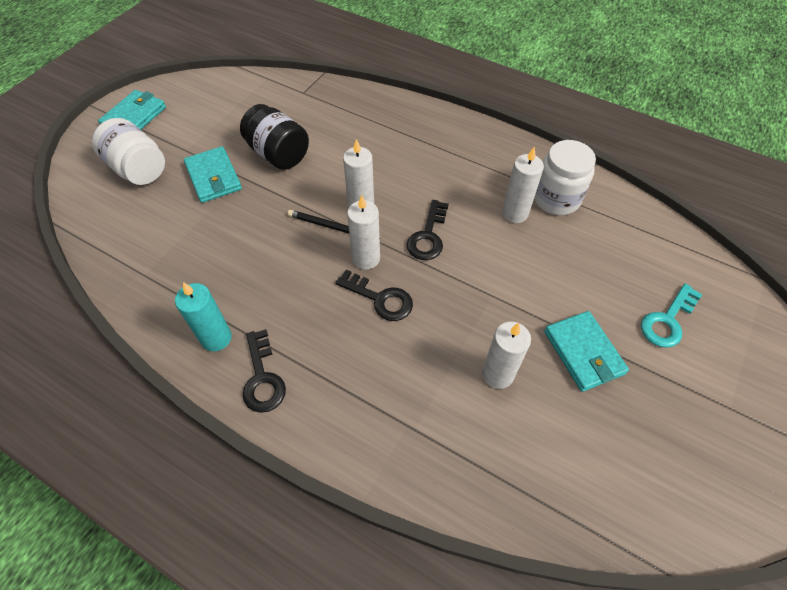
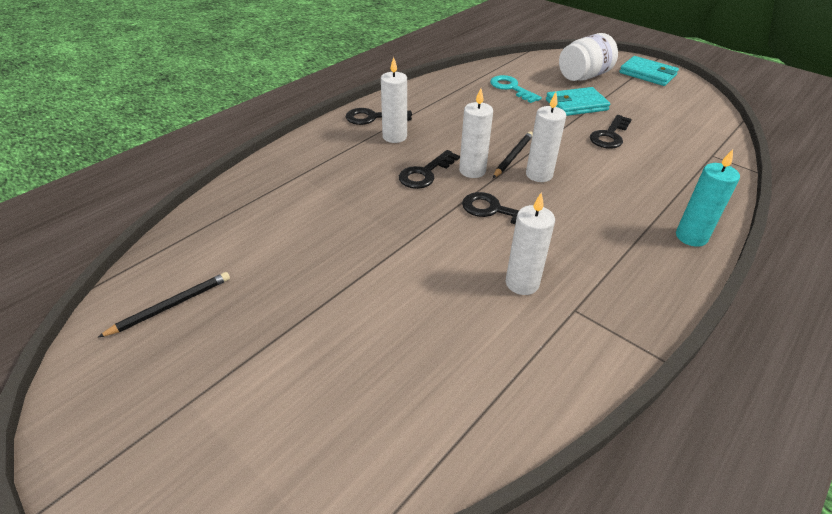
camera: 100 degrees right, 15 degrees down
turquoise candle [175,282,232,351] -> turquoise candle moved to [676,149,740,247]
black jar [240,104,309,170] -> black key [590,115,632,149]
white candle [482,322,531,389] -> white candle moved to [381,57,407,143]
white jar [534,140,596,215] -> none
turquoise wallet [544,311,629,392] -> none
turquoise key [641,284,703,348] -> turquoise key moved to [490,75,542,103]
none -> black pencil [97,272,230,338]

